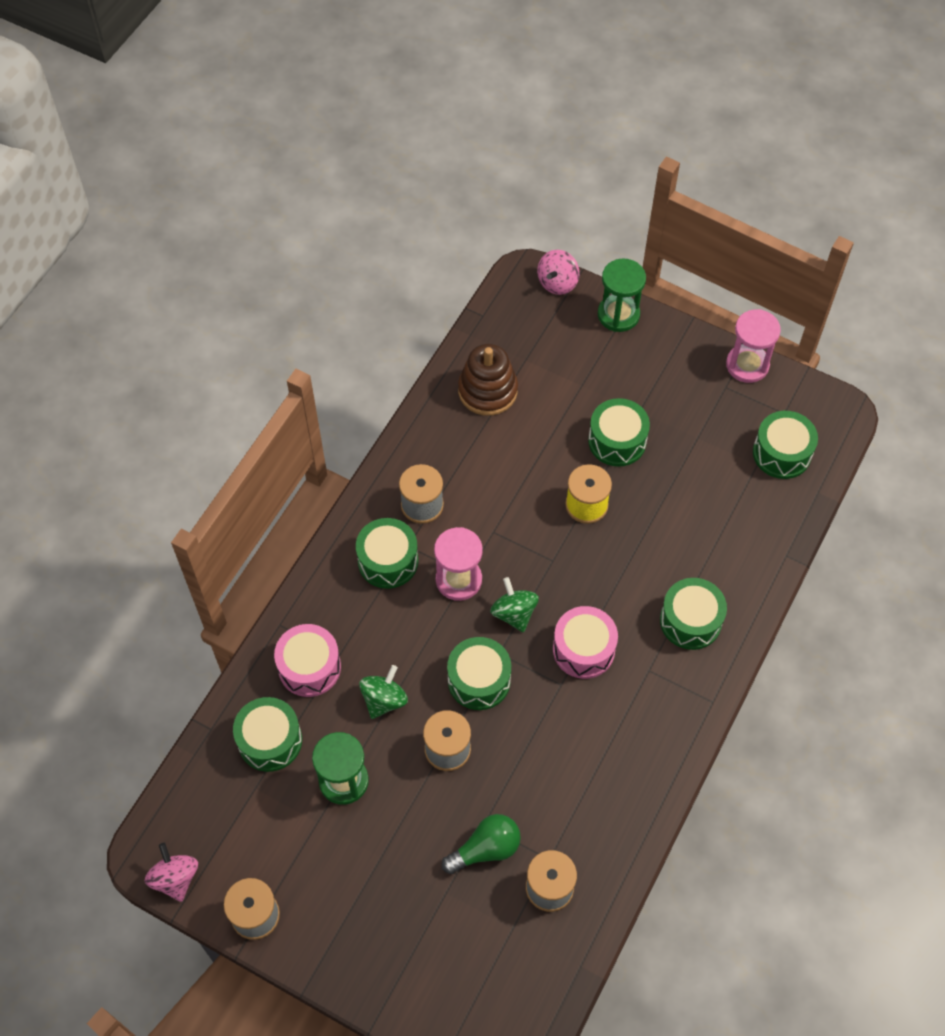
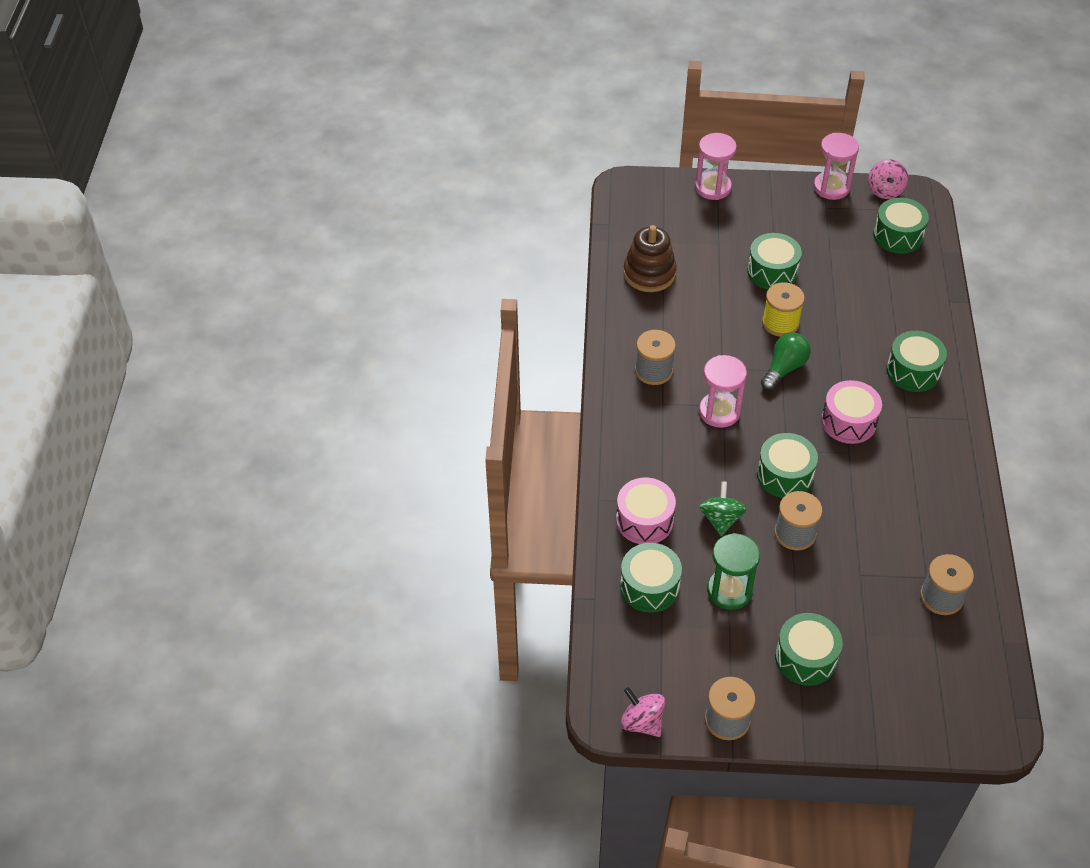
camera: 25 degrees left, 10 degrees down
green drum [356,518,418,589] -> green drum moved to [775,613,843,686]
green light bulb [441,814,521,874] -> green light bulb moved to [761,333,811,390]
green spinning top [490,577,539,632] -> none
pink spinning top [537,250,580,295] -> pink spinning top moved to [868,159,908,199]
green hourglass [598,259,646,332] -> pink hourglass [695,133,737,200]

